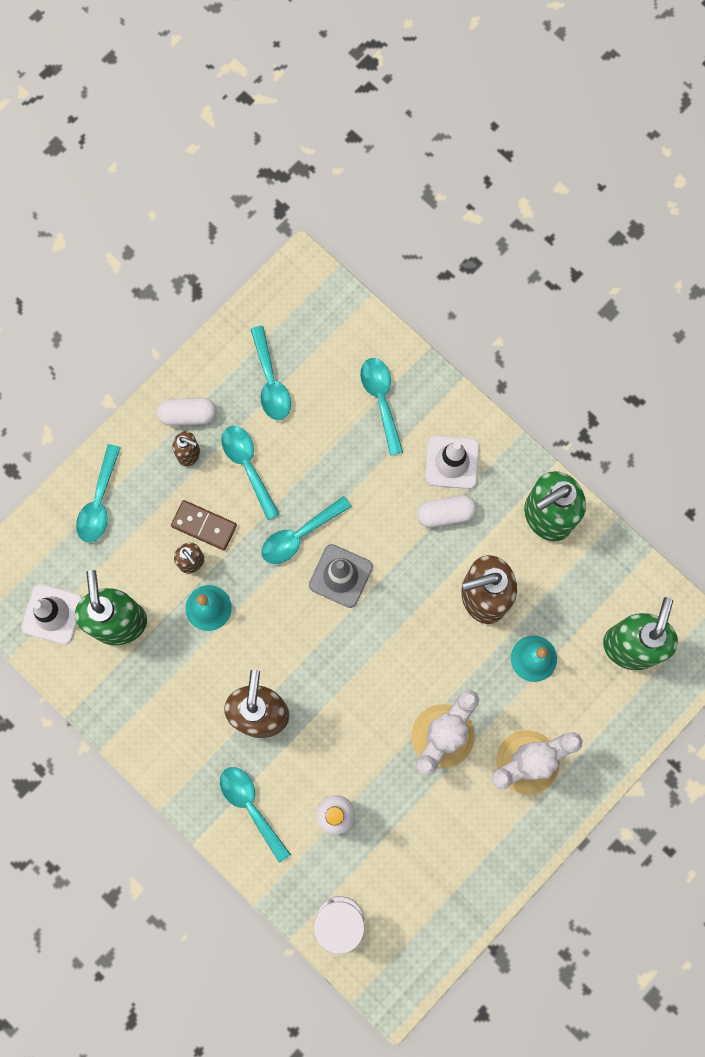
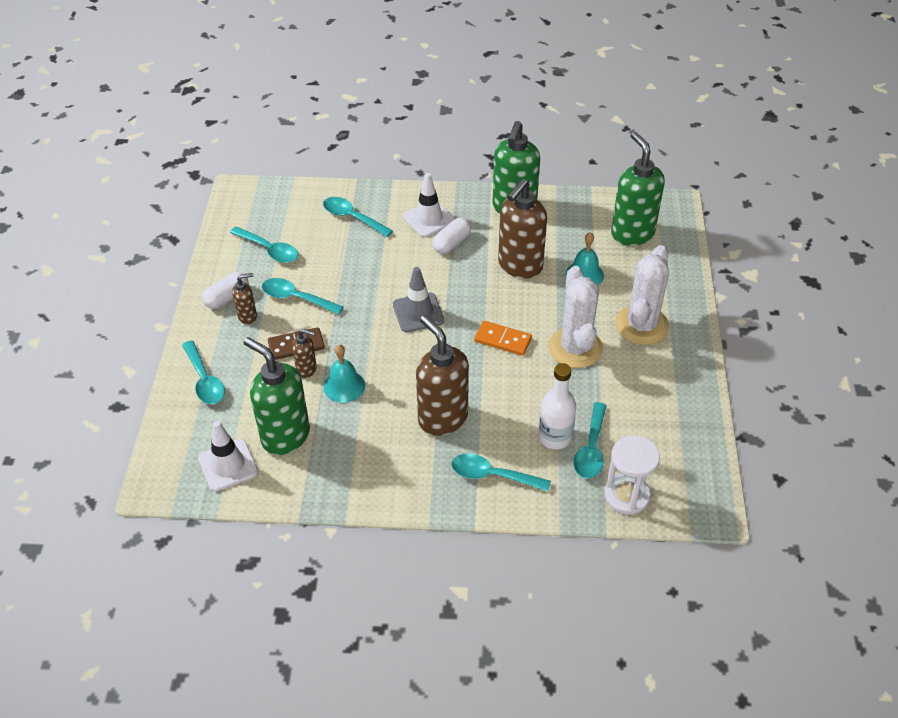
camera: 40 degrees left, 30 degrees down
turquoise spoon [262,496,352,564] -> turquoise spoon moved to [573,402,607,479]
none -> orange domino [474,321,532,356]

